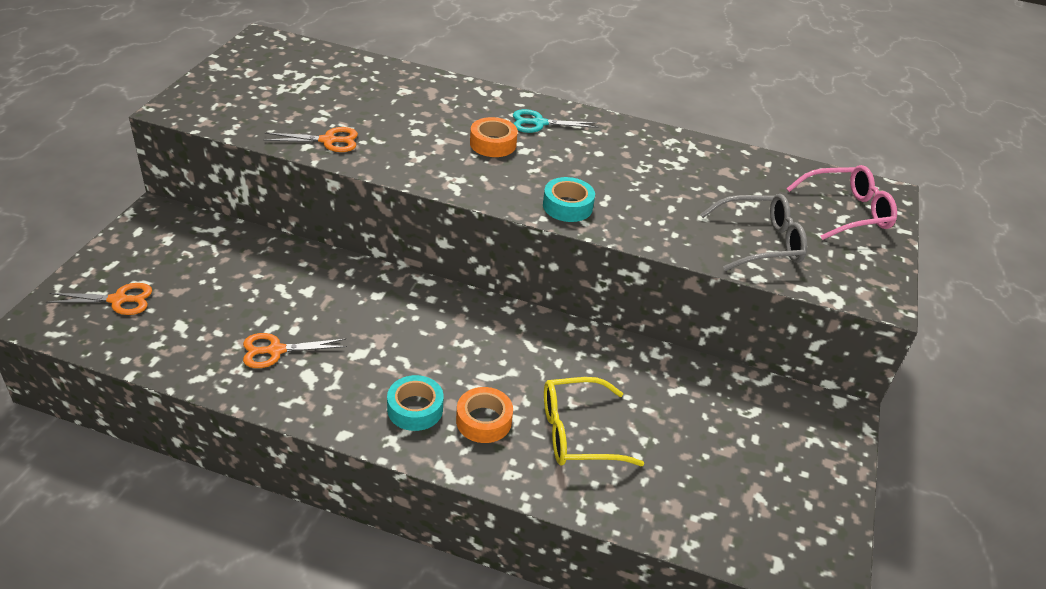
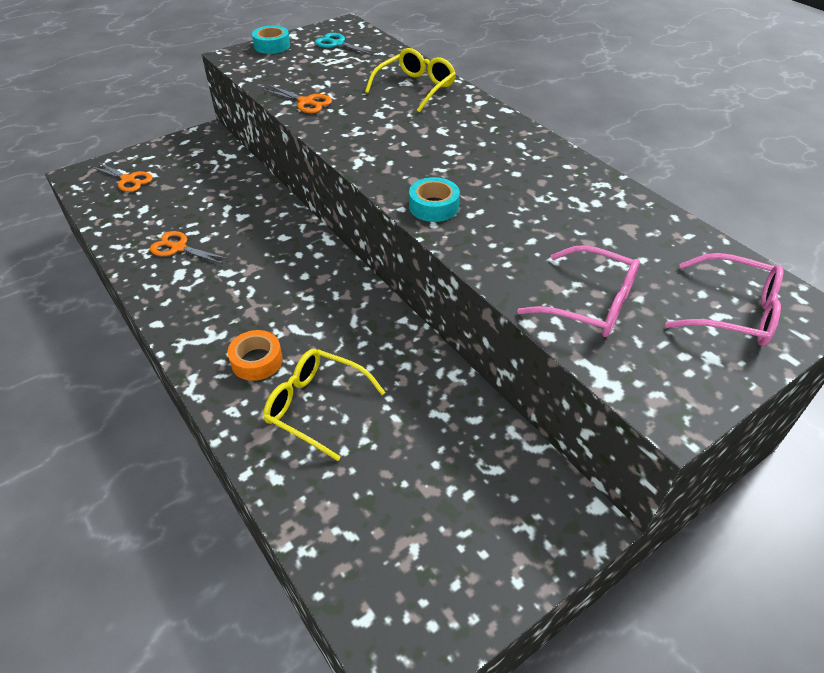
camera: 40 degrees right, 5 degrees up
turquoise tape [387,375,444,431] -> turquoise tape moved to [252,26,290,54]
orange tape [470,117,518,157] -> none
turquoise scissors [513,109,598,133] -> turquoise scissors moved to [315,33,378,55]
grey glasses [700,194,807,271] -> pink glasses [517,245,640,337]
none -> yellow glasses [365,48,456,113]

